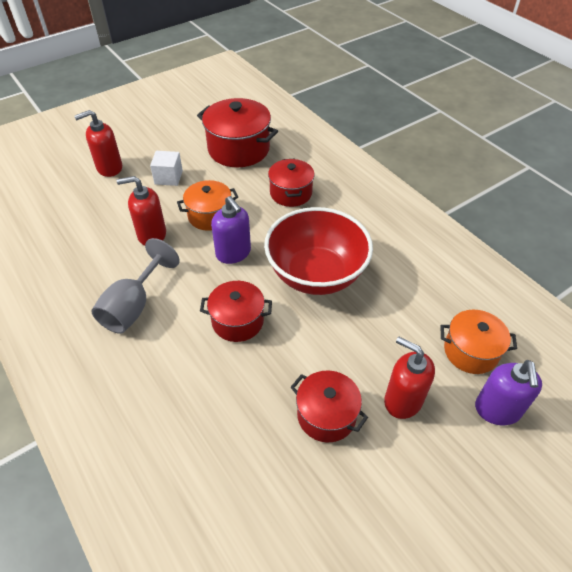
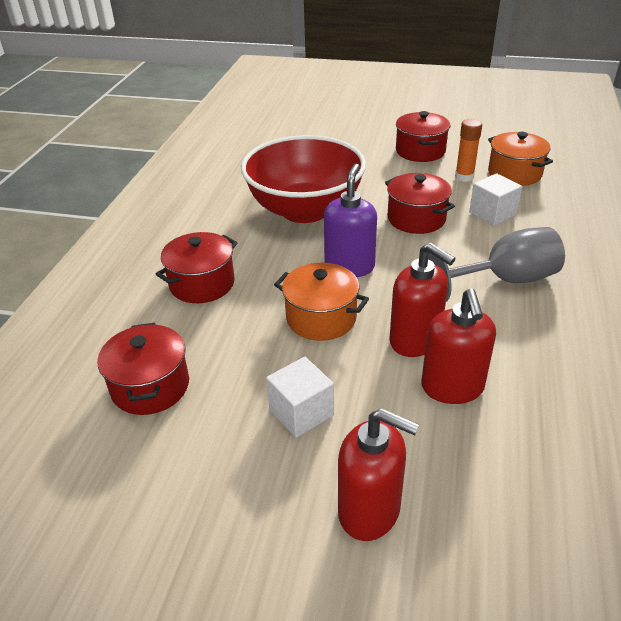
camera: 130 degrees left, 10 degrees down
red pot [197,98,278,167] -> red pot [97,323,189,415], size x0.63
red soap dispenser [384,337,435,419] -> red soap dispenser moved to [421,289,496,404]
orange pot [440,309,517,374] -> orange pot moved to [488,132,553,186]
purple soap dispenser [475,360,542,425] -> none
none -> orange glue stick [455,119,482,182]
none -> white cube [469,173,522,226]

